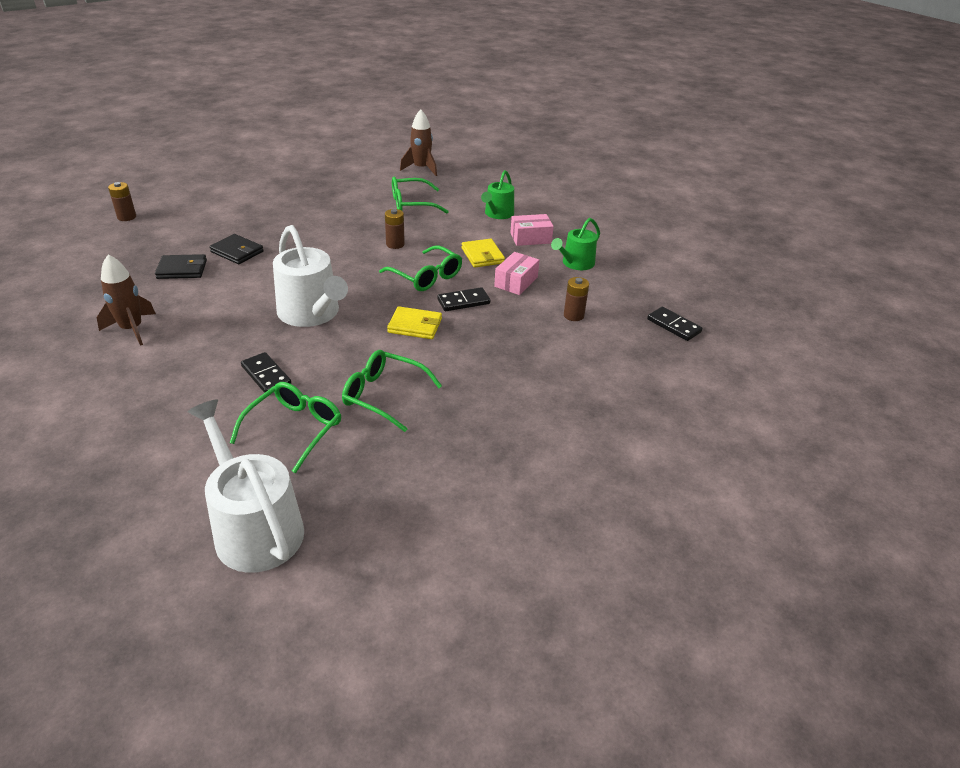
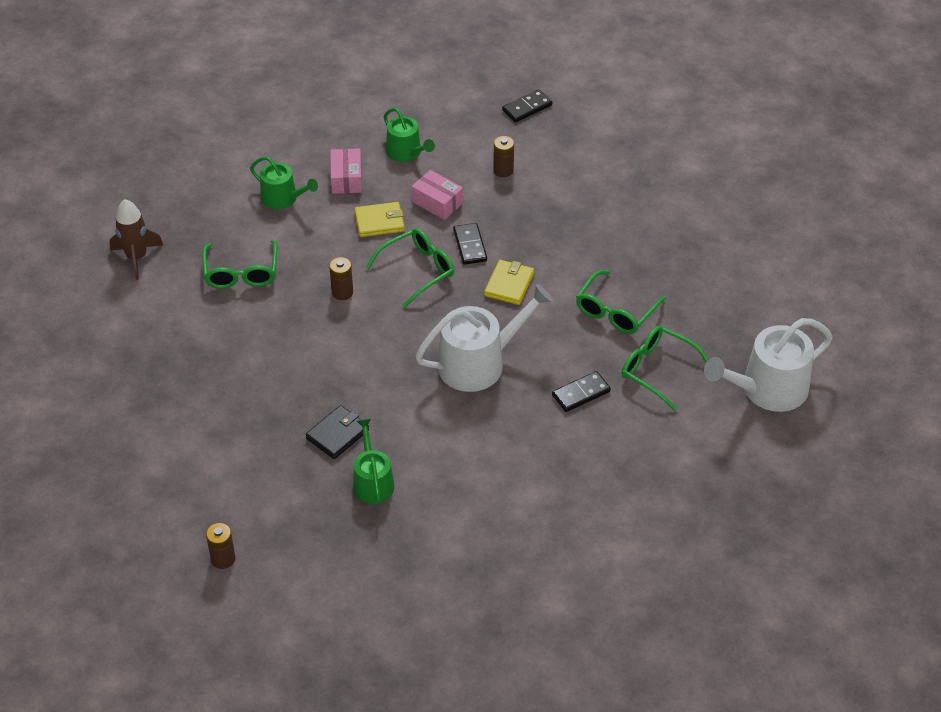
camera: 80 degrees left, 10 degrees up
brown rocket [97,254,156,346] -> none
black wallet [155,254,207,279] -> green watering can [353,419,394,504]

